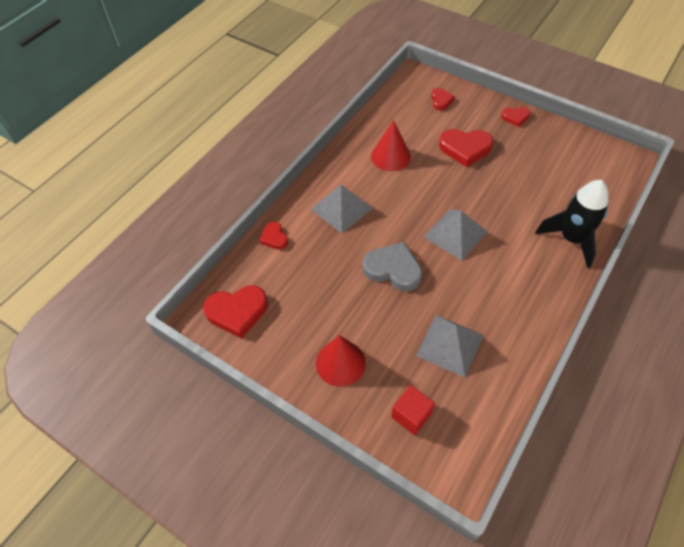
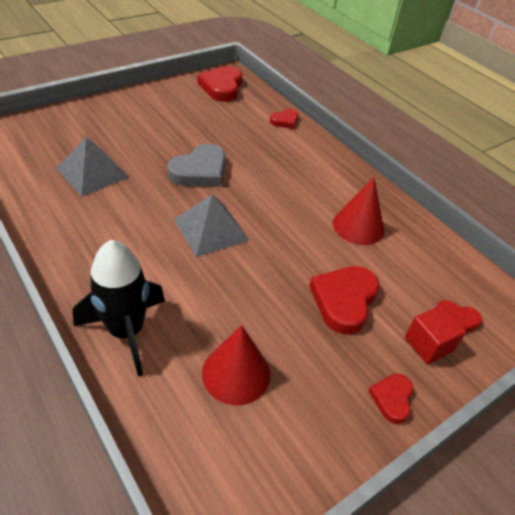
camera: 105 degrees right, 10 degrees down
red heart [260,222,288,250] -> red heart turned 150 degrees clockwise [270,109,298,129]
grey pyramid [311,185,373,233] -> none
red cone [316,335,366,387] -> red cone moved to [202,325,270,405]
red cube [391,385,435,435] -> red cube moved to [405,305,466,364]

